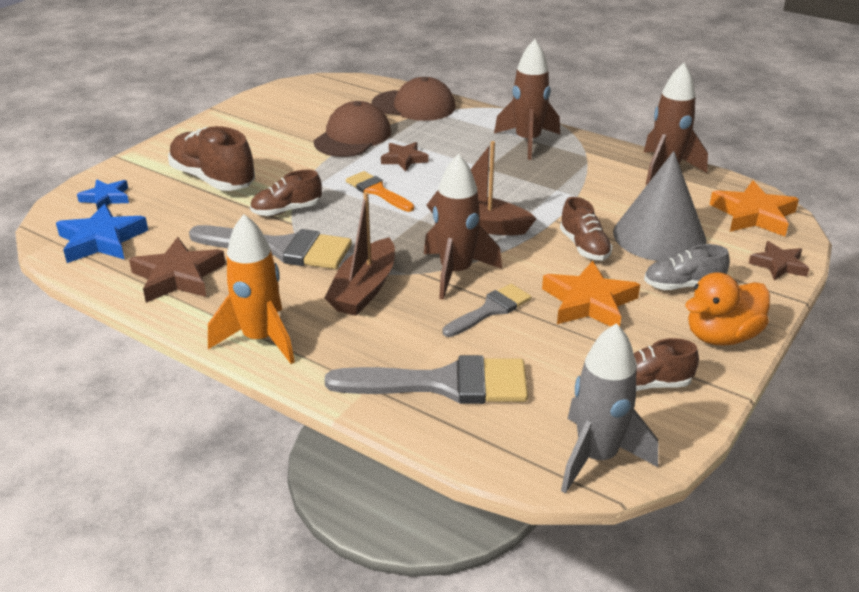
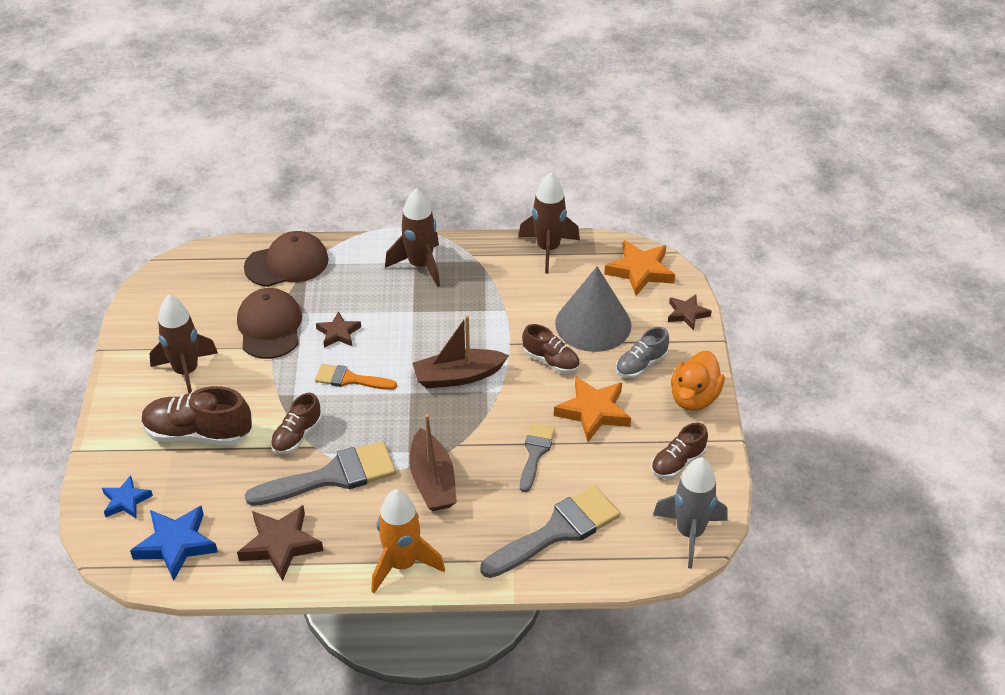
camera: 35 degrees left, 10 degrees up
brown rocket [424,154,502,300] -> brown rocket moved to [149,295,218,393]

